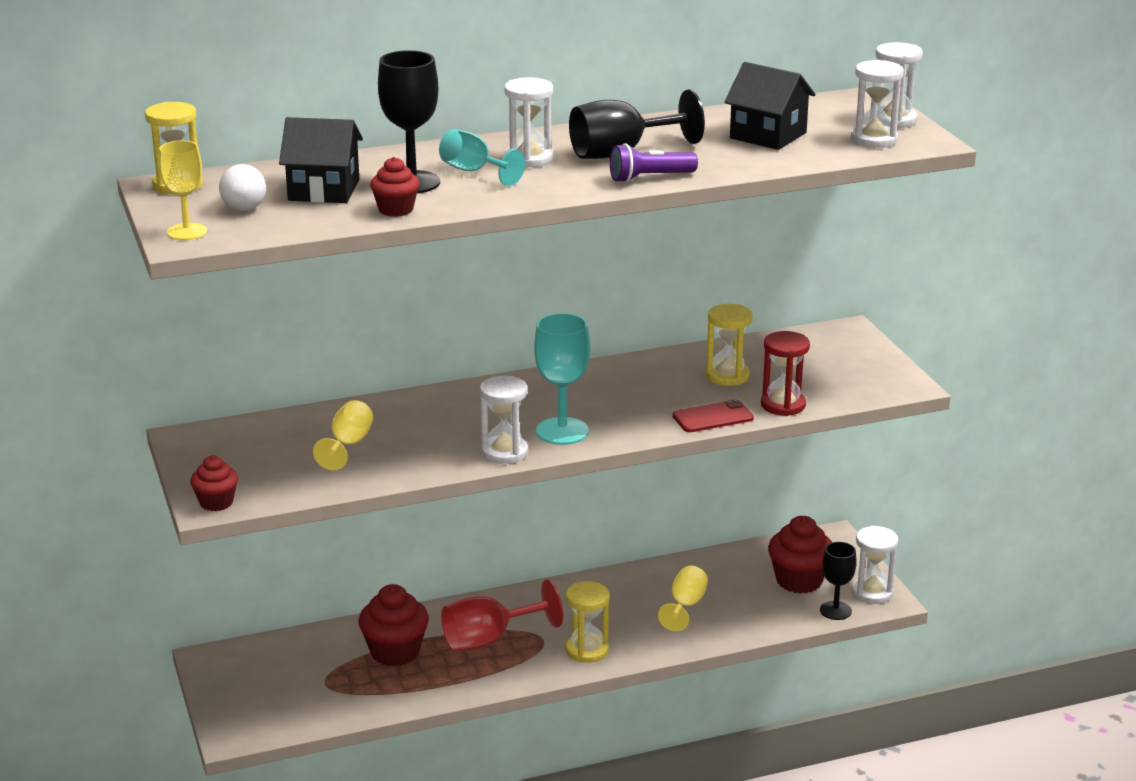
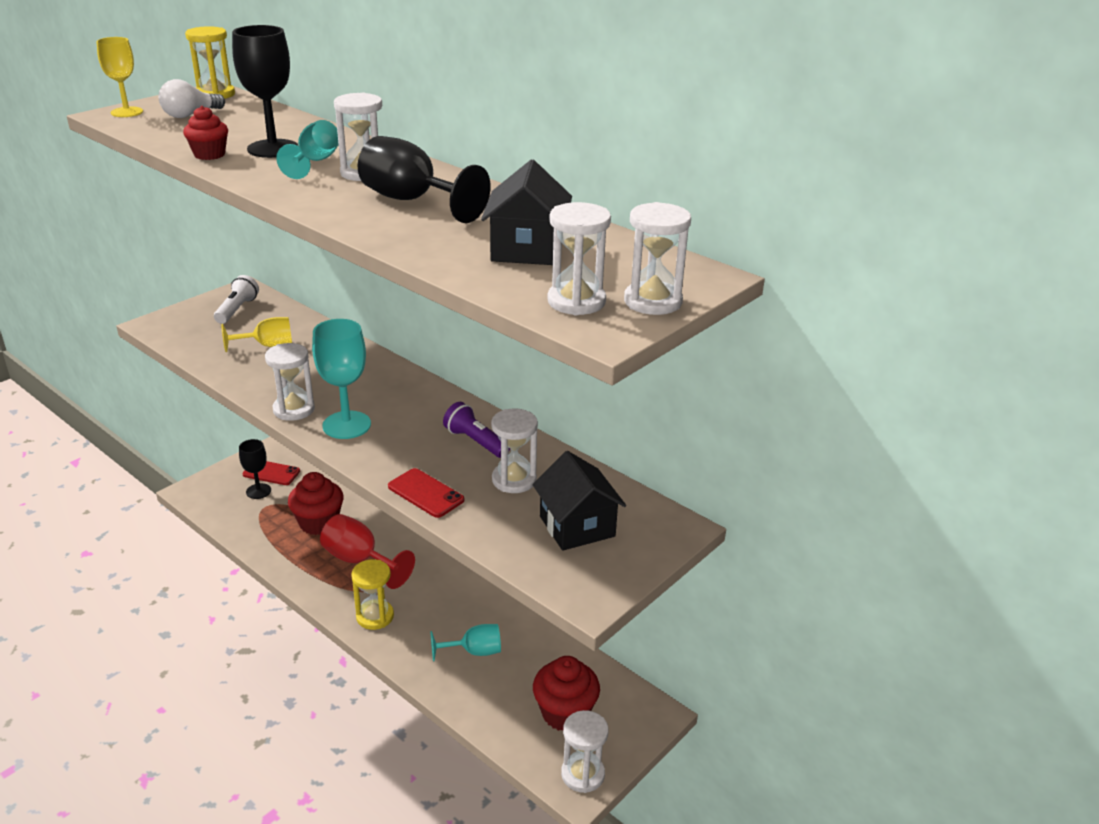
camera: 60 degrees right, 5 degrees up
red cupcake [190,456,238,511] -> none
black house [279,117,363,203] -> black house moved to [533,451,626,551]
purple flashlight [610,144,698,183] -> purple flashlight moved to [443,402,510,458]
yellow goblet [658,566,708,631] -> turquoise goblet [430,624,501,661]
yellow hourglass [706,304,753,386] -> white hourglass [491,408,538,493]
red hourglass [761,331,810,416] -> none
black goblet [820,542,857,620] -> black goblet moved to [239,439,271,499]
none -> white flashlight [214,275,259,324]
none -> red phone [243,461,300,485]

